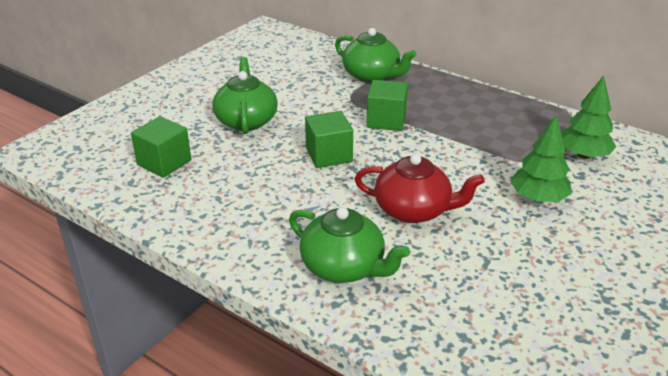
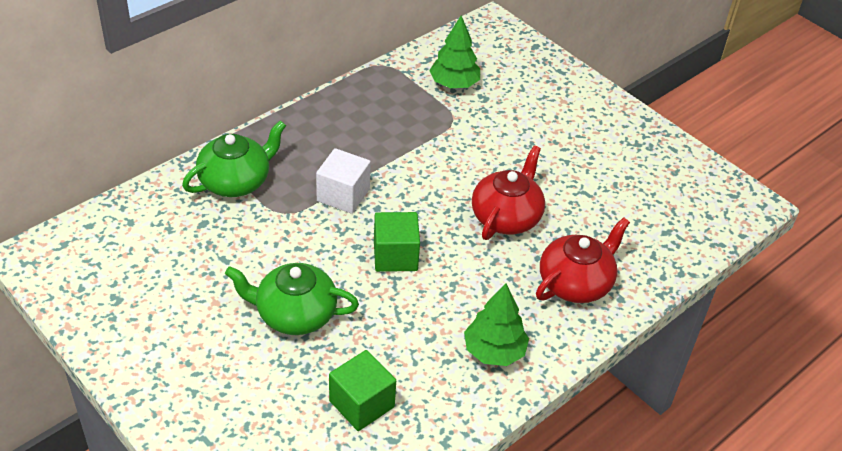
camera: 80 degrees left, 10 degrees up
green teapot [289,207,410,283] -> red teapot [536,217,630,303]
green cube [366,80,408,131] -> white cube [316,148,371,214]
green tree [510,115,572,203] -> green tree moved to [464,283,529,366]

